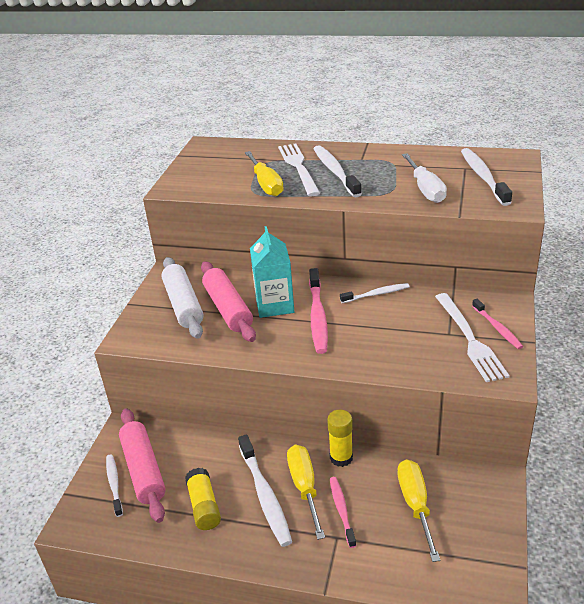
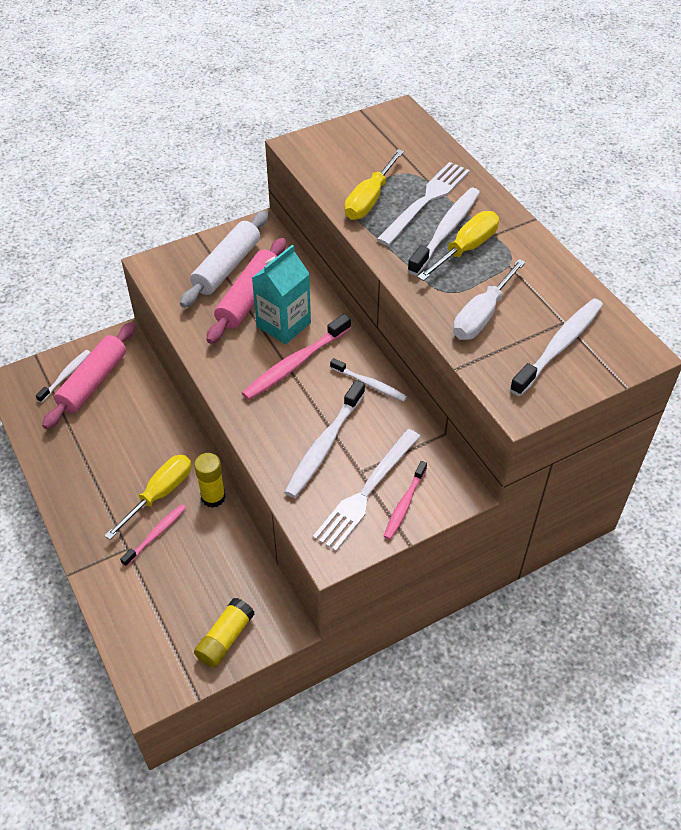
camera: 45 degrees right, 15 degrees up
yellow glue stick [185,468,221,530] -> yellow glue stick moved to [194,598,254,668]
white toothbrush [238,434,292,547] -> white toothbrush moved to [285,380,365,498]
yellow screwdriver [397,459,440,562] -> yellow screwdriver moved to [417,211,499,281]

